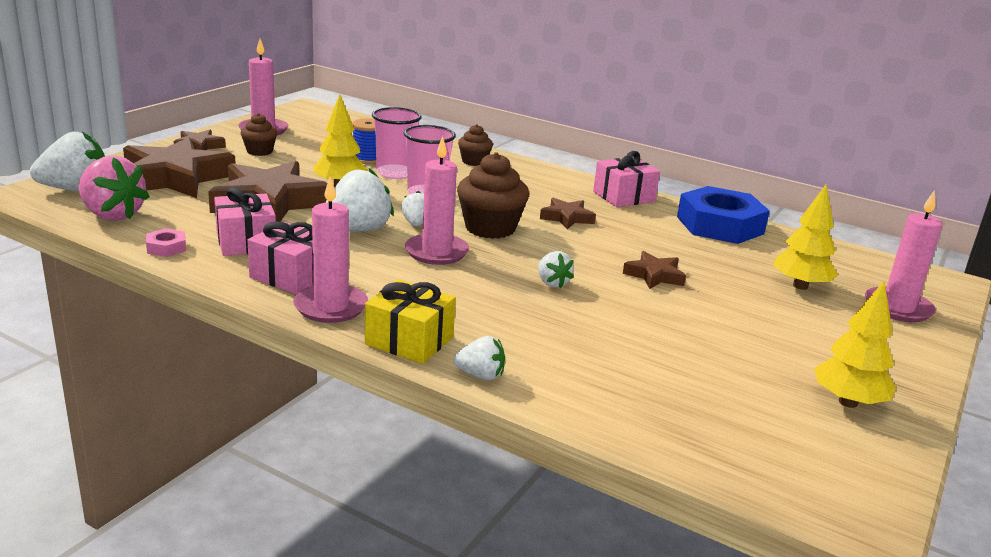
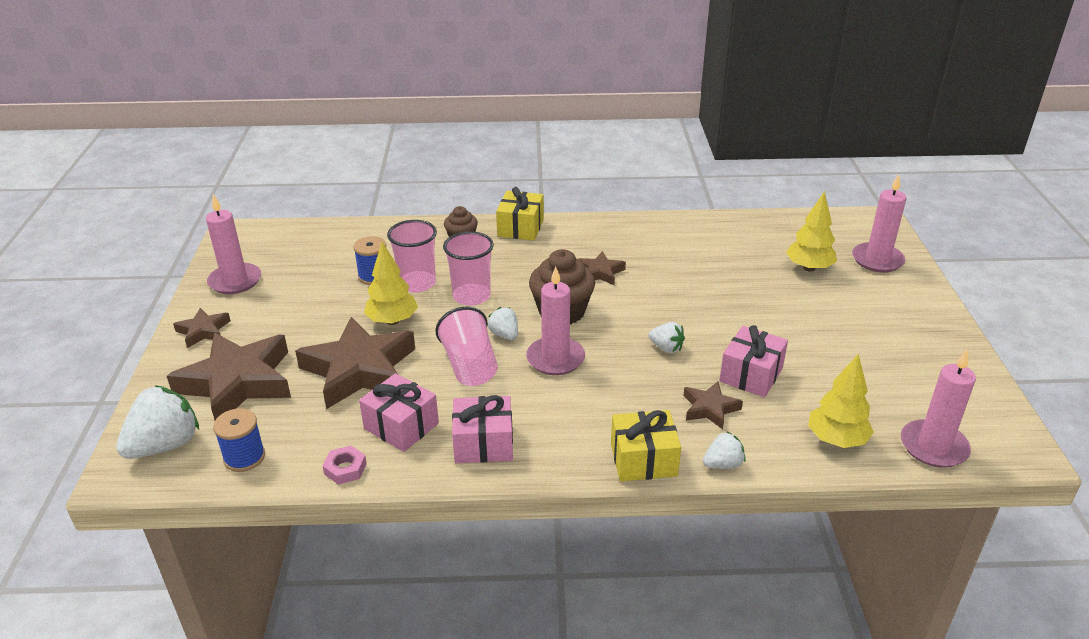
camera: 30 degrees left, 10 degrees up
pink strawberry [78,156,150,221] -> blue spool [213,408,265,472]
brown cupcake [241,113,277,156] -> none
pink candle [293,177,368,323] -> pink candle moved to [901,350,976,468]
white strawberry [325,168,394,231] -> pink cup [435,307,498,386]
pink gift [593,151,660,207] -> pink gift moved to [719,325,788,397]
brown star [623,251,686,289] -> brown star moved to [683,382,743,430]
blue nut [677,186,770,244] -> none
yellow tree [814,280,896,408] -> yellow tree moved to [808,354,874,448]
none -> yellow gift [496,187,544,240]

